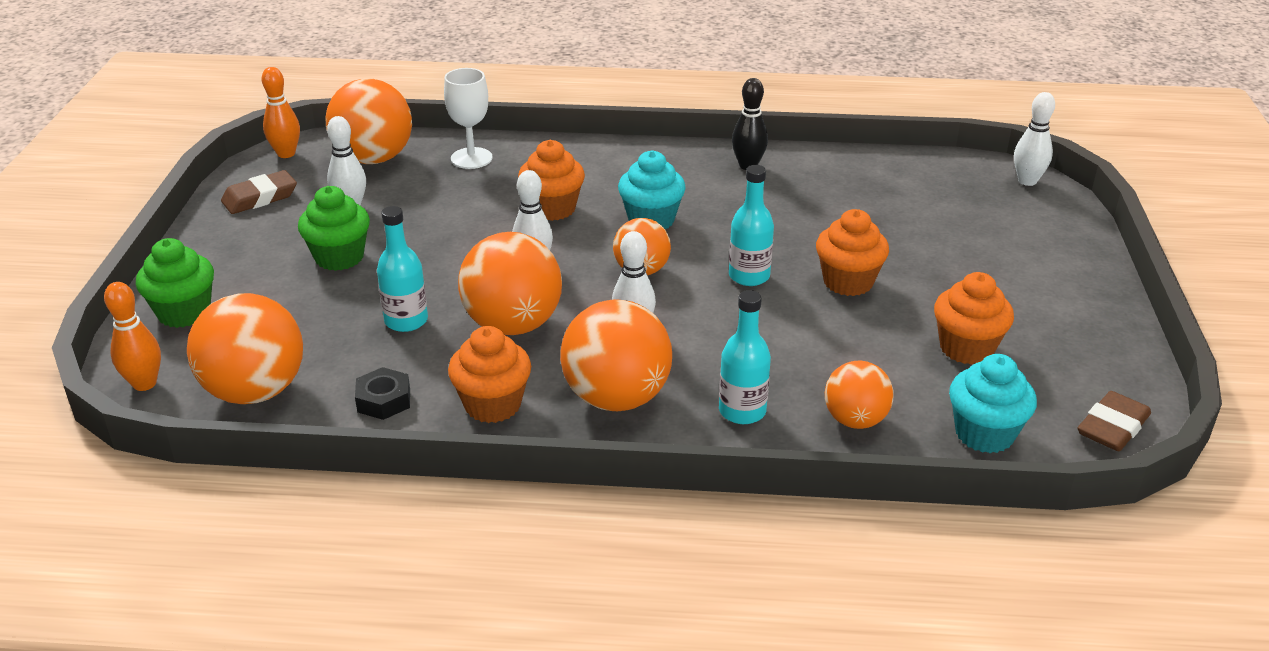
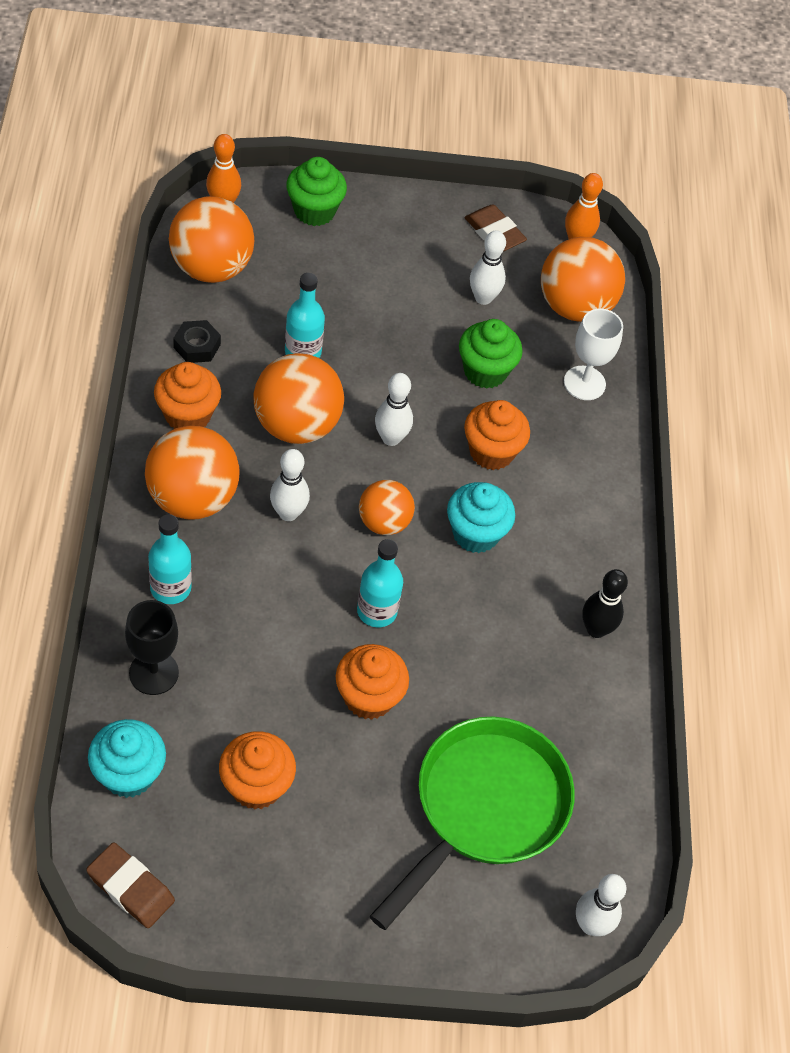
camera: 80 degrees right, 20 degrees up
green cupcake [298,186,370,271] -> green cupcake moved to [459,319,523,389]
orange ball [825,361,894,429] -> black goblet [125,600,179,695]
none -> green pan [370,716,575,930]

